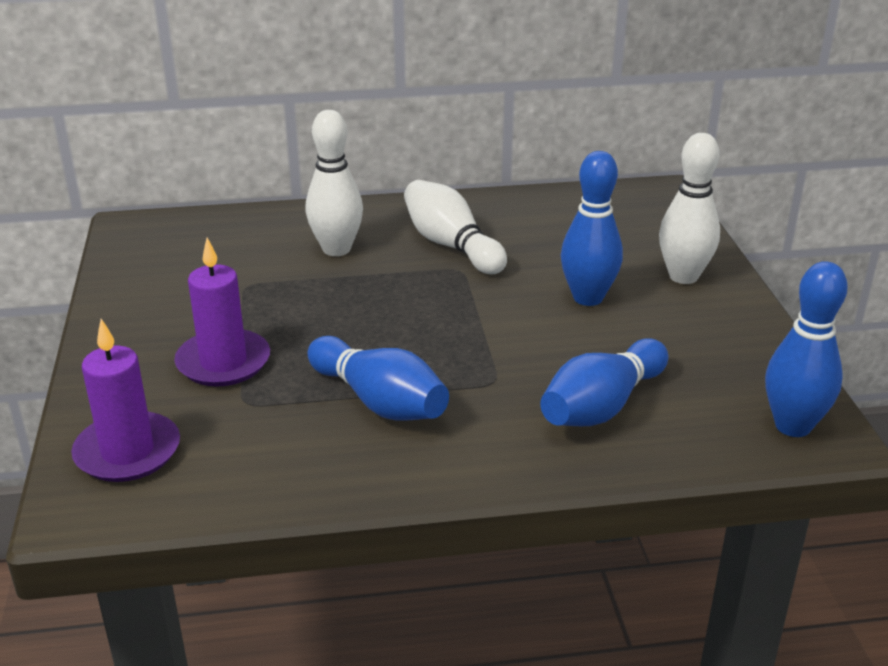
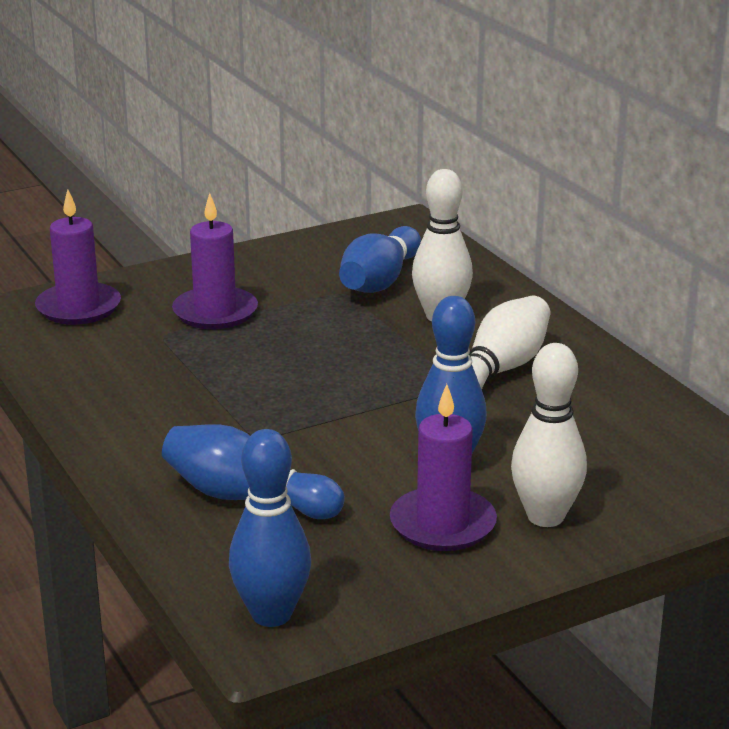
camera: 70 degrees right, 5 degrees down
blue bowling pin [307,336,449,421] -> blue bowling pin moved to [339,226,421,293]
none -> purple candle [390,384,497,551]

